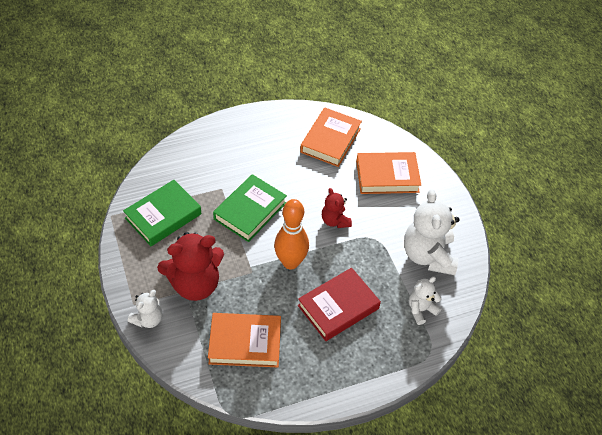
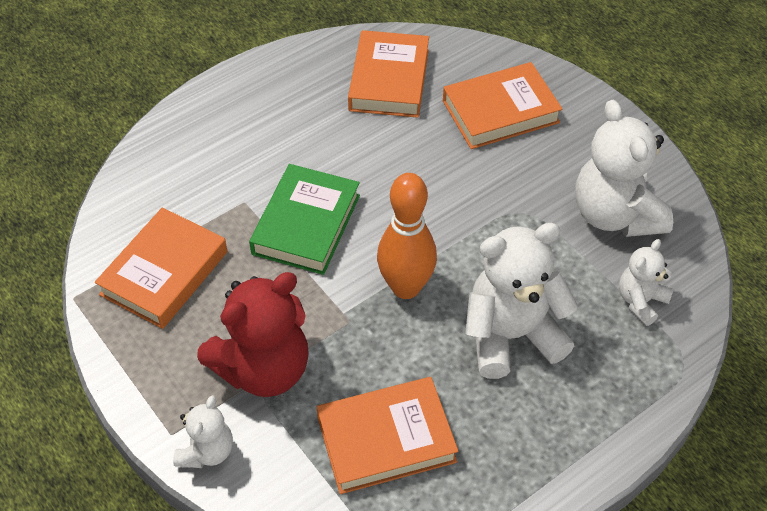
camera: 15 degrees left, 0 degrees up
green book [123,180,201,246] -> orange book [95,207,227,329]
red book [298,268,381,341] -> white teddy bear [465,223,579,379]
red teddy bear [322,188,352,228] -> none

